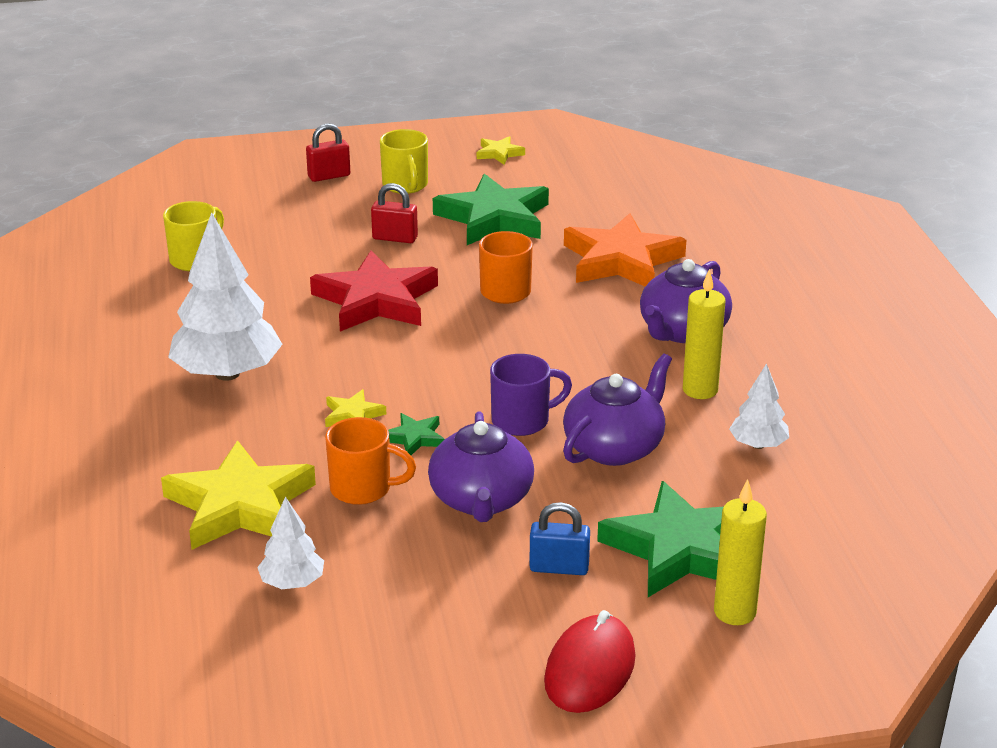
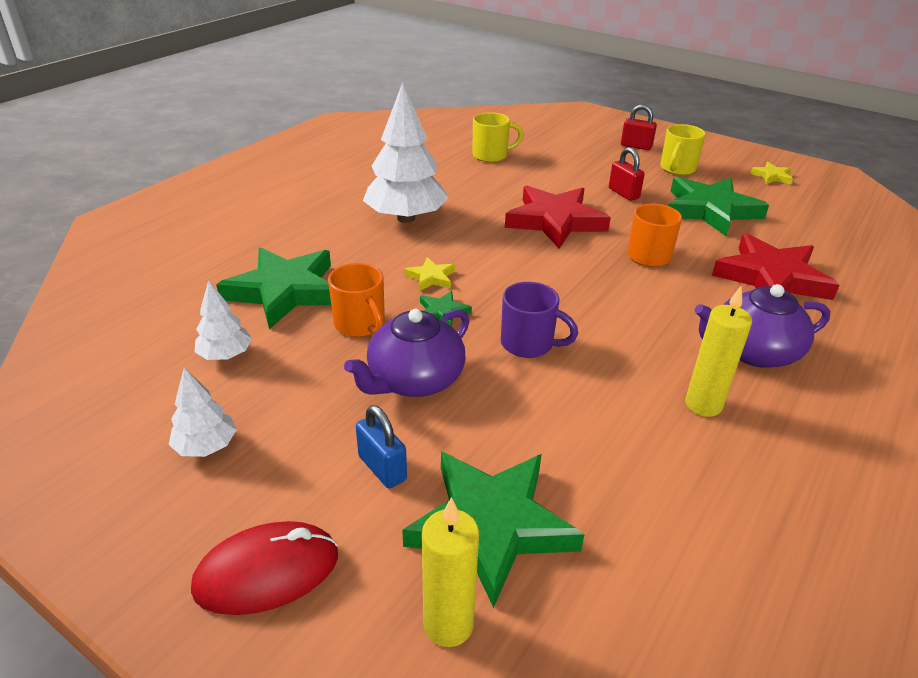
camera: 45 degrees right, 5 degrees up
yellow star [161,440,316,550] -> green star [216,247,331,329]
purple teapot [563,354,672,466] -> none
orange star [564,213,686,286] -> red star [712,233,840,300]
white tree [729,363,789,449] -> white tree moved to [169,368,237,457]

